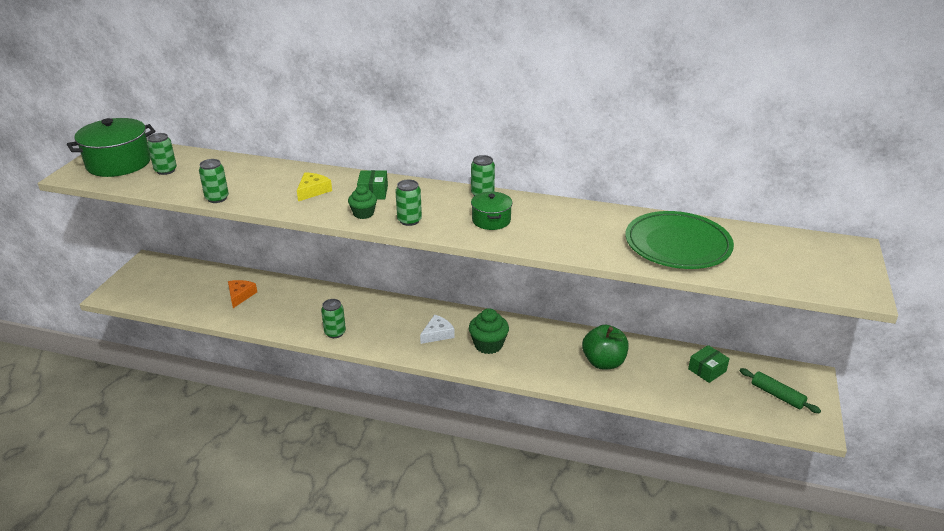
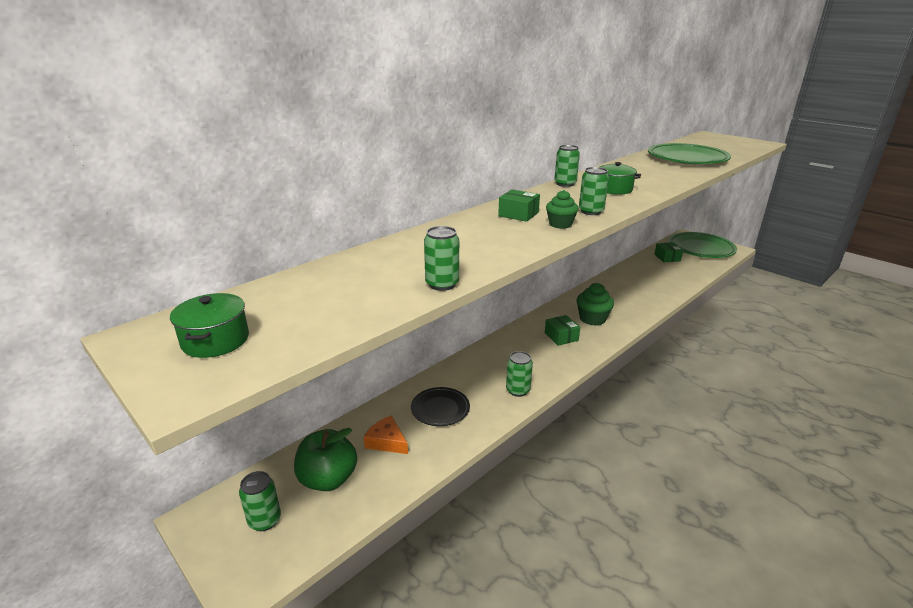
camera: 60 degrees left, 5 degrees down
green pot [67,118,155,177] -> green pot [170,293,249,358], size x0.55
green can [147,133,177,175] -> green can moved to [239,471,281,531]
yellow cheese [297,172,332,201] -> none
white cheese [420,315,455,344] -> green box [545,315,580,346]
green apple [582,325,629,369] -> green apple moved to [294,428,357,491]
green rolling pin [740,368,821,413] -> green plate [669,232,737,258]
none -> black plate [411,387,470,426]

